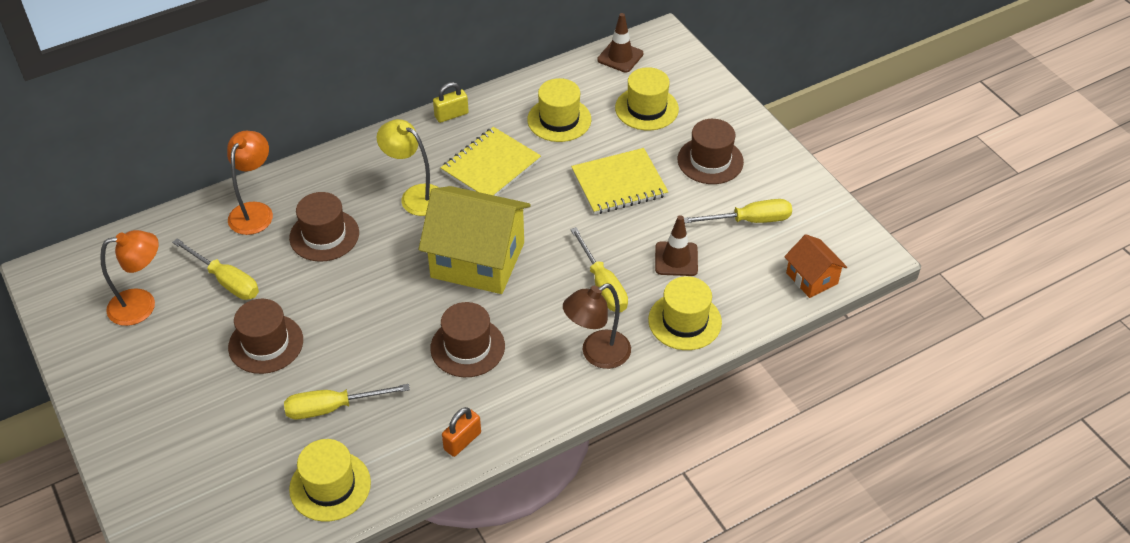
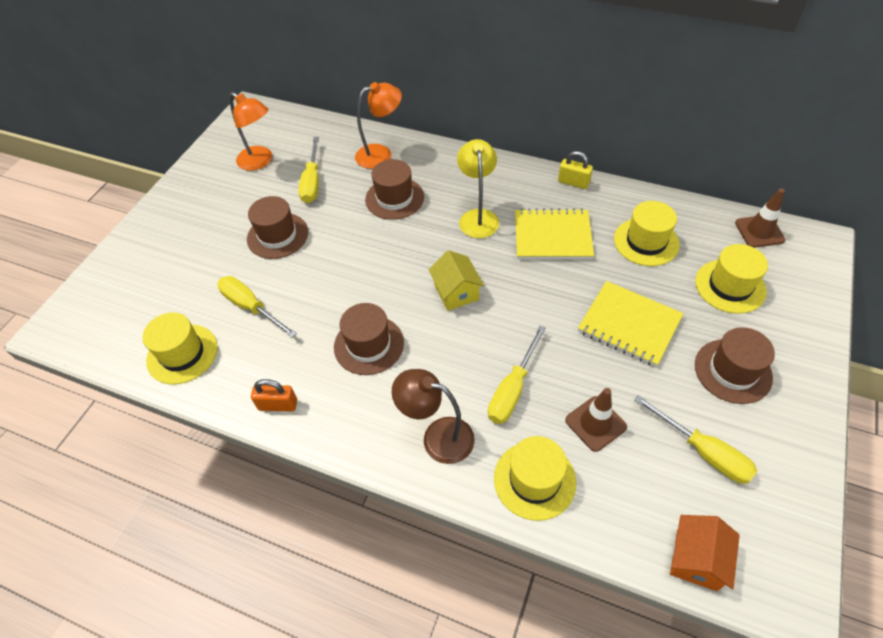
camera: 55 degrees right, 5 degrees up
yellow house [419,186,531,294] -> yellow house [429,250,484,311], size x0.50

